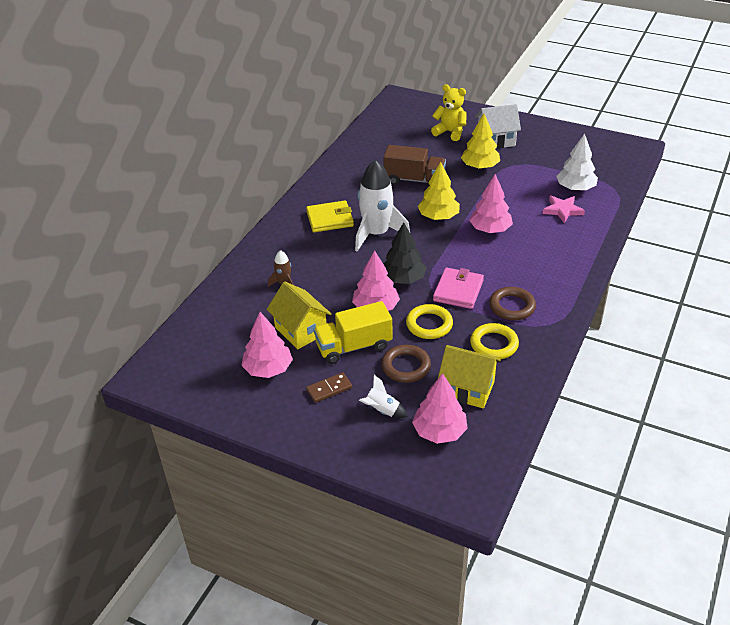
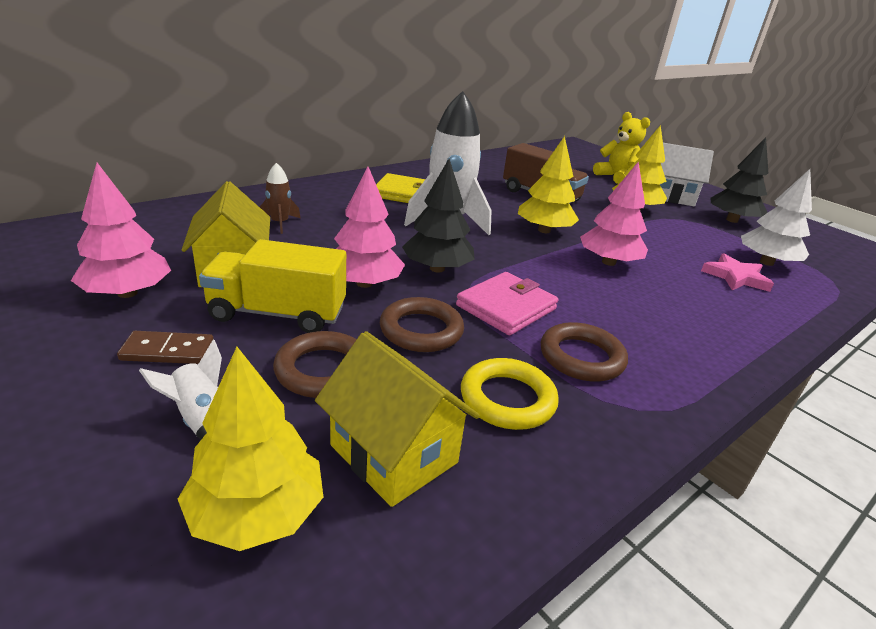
camera: 20 degrees right, 10 degrees down
yellow ring [406,304,453,339] -> brown ring [380,297,464,352]
pink tree [412,373,468,444] -> yellow tree [178,347,323,551]
none -> black tree [711,138,768,223]

